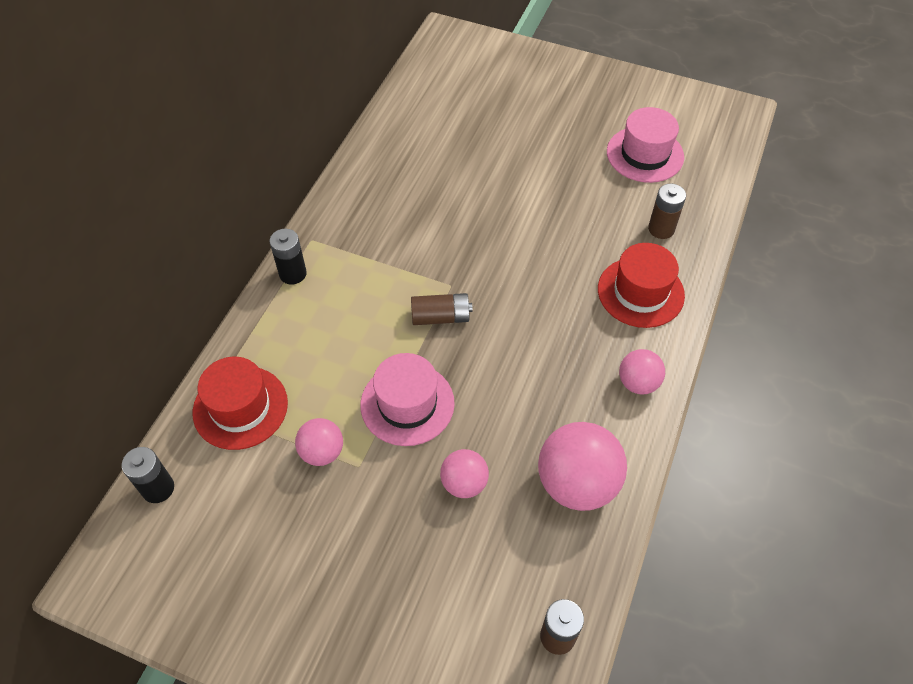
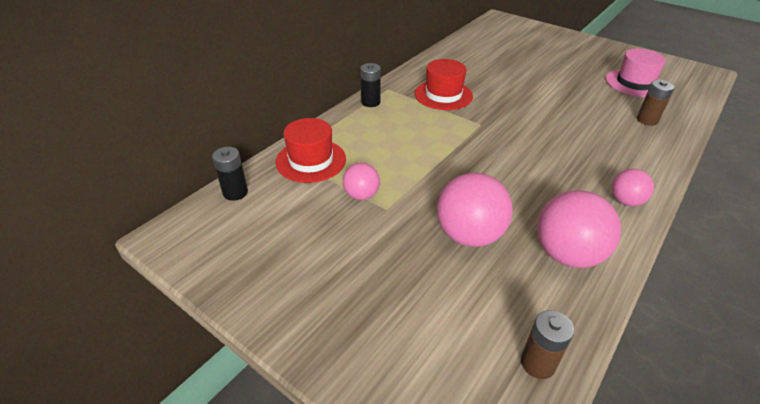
camera: 15 degrees right, 15 degrees down
pink hat [360,353,455,446] -> none
brown battery [411,293,473,325] -> none
pink ball [440,449,489,498] -> pink ball [437,172,513,247], size x1.78
red hat [598,243,685,328] -> red hat moved to [415,59,473,110]

